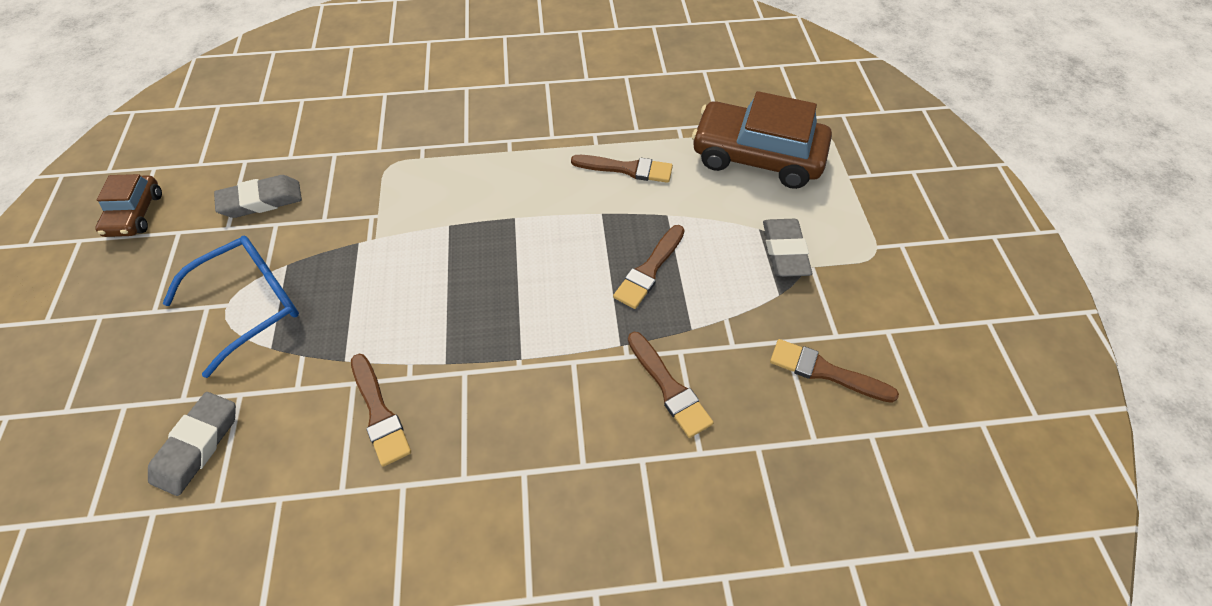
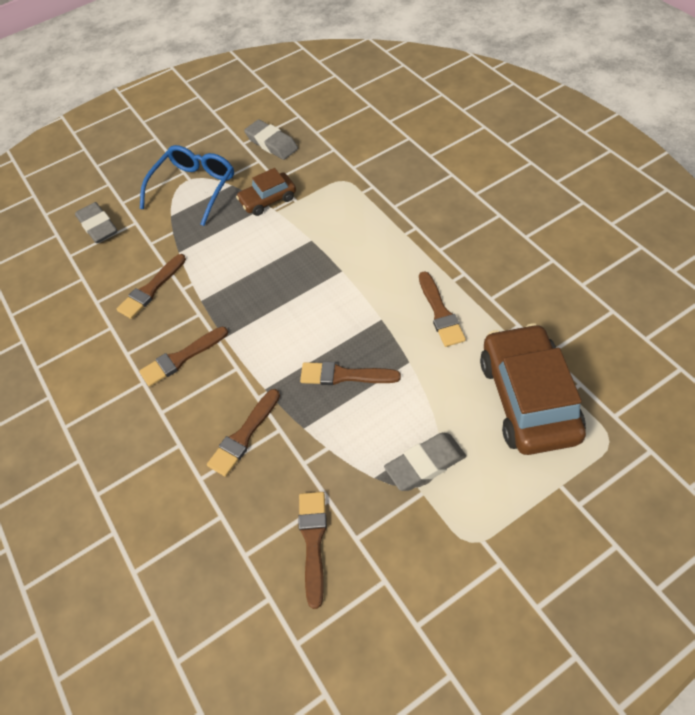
camera: 70 degrees right, 0 degrees up
brown car [95,174,162,237] -> brown car moved to [236,168,296,216]
grey eraser [148,392,236,496] -> grey eraser turned 60 degrees clockwise [75,202,117,243]
blue glasses [163,236,299,378] -> blue glasses turned 90 degrees counterclockwise [140,145,234,226]
none -> brown brush [139,327,228,387]

